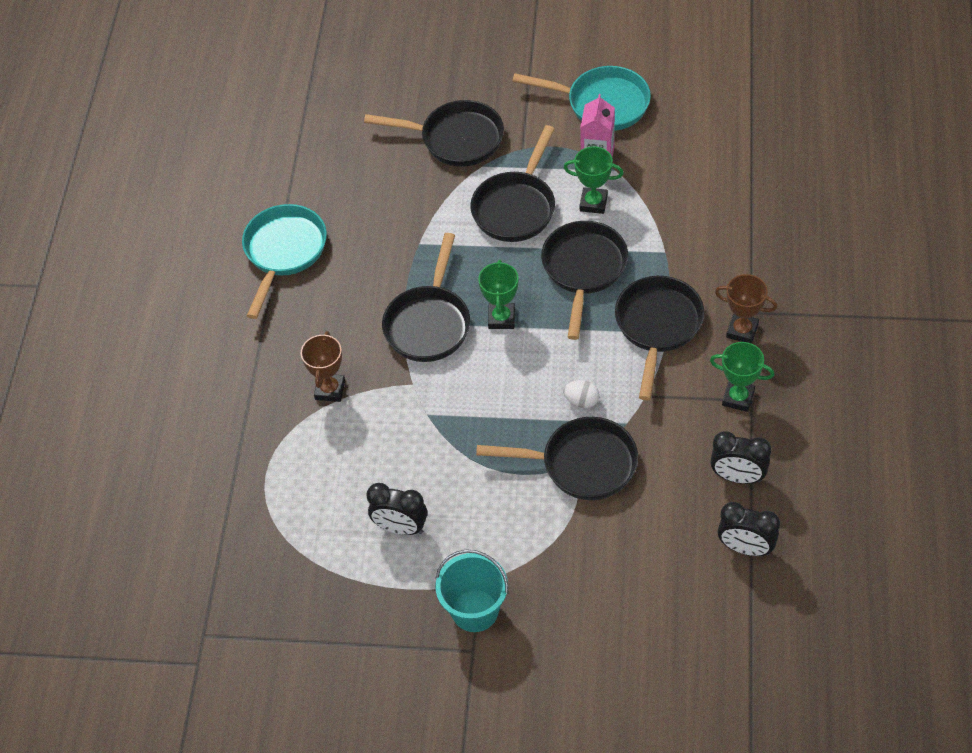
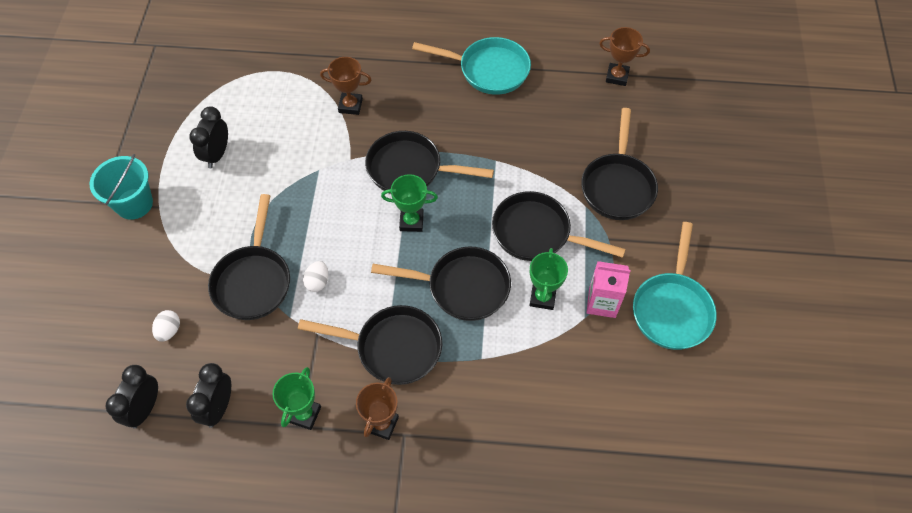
camera: 85 degrees right, 5 degrees up
none -> white egg [152,310,180,342]
none -> brown trophy [599,27,650,86]

